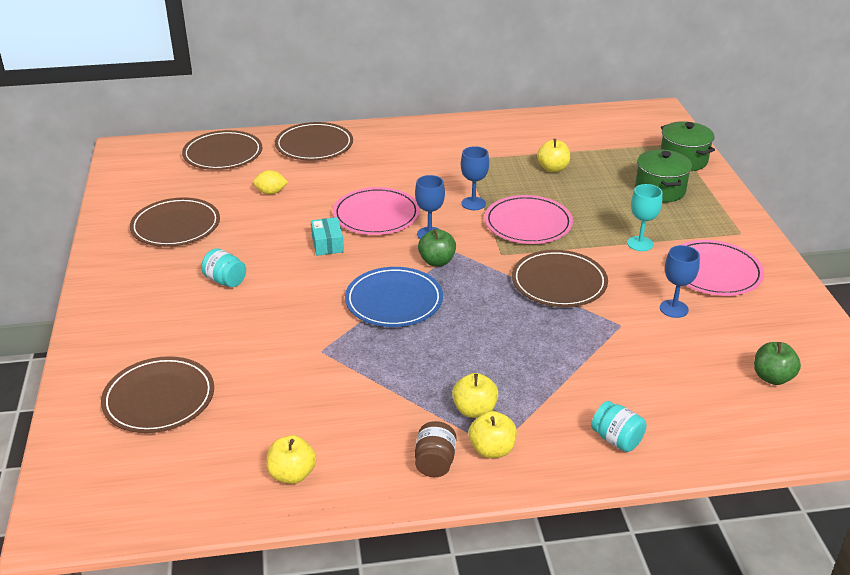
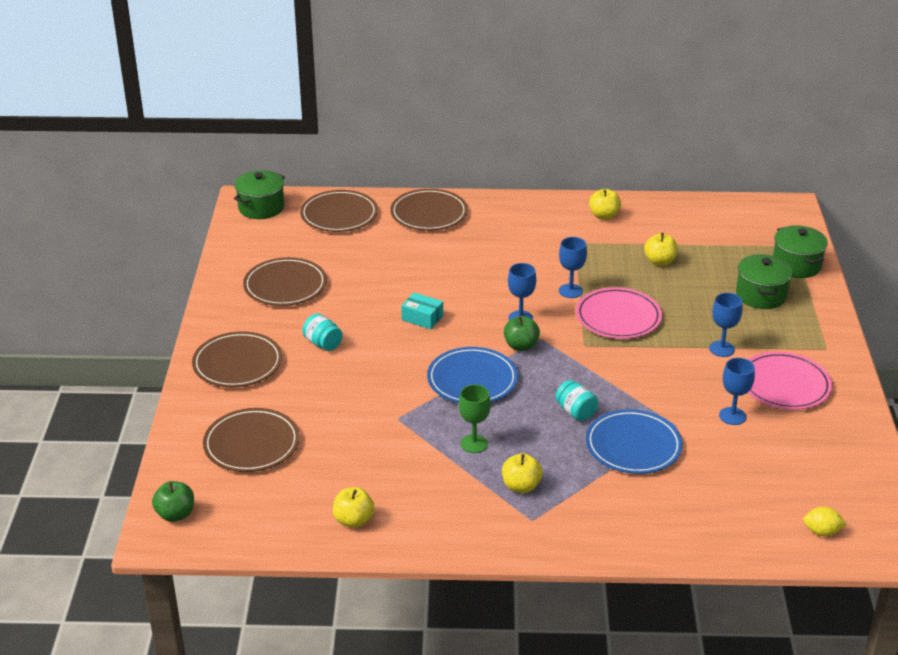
camera: 10 degrees right, 0 degrees up
yellow lemon [253,170,288,194] -> yellow lemon moved to [803,507,847,536]
turquoise box [311,217,344,256] -> turquoise box turned 60 degrees counterclockwise [401,293,443,329]
pink plate [333,187,420,235] -> none
brown jar [415,421,456,477] -> none
yellow apple [469,411,517,458] -> yellow apple moved to [589,189,621,220]
brown plate [512,250,608,307] -> brown plate moved to [192,331,282,388]
turquoise jar [591,401,647,452] -> turquoise jar moved to [555,380,598,421]
turquoise goblet [627,184,662,251] -> blue goblet [709,293,743,357]
green apple [754,342,801,385] -> green apple moved to [152,481,194,522]
none -> green pot [234,170,285,219]
none -> green goblet [459,384,491,453]
none -> blue plate [586,409,683,474]

